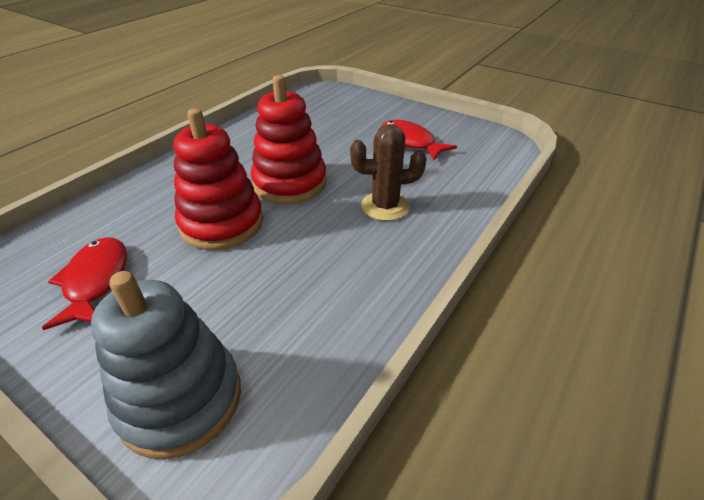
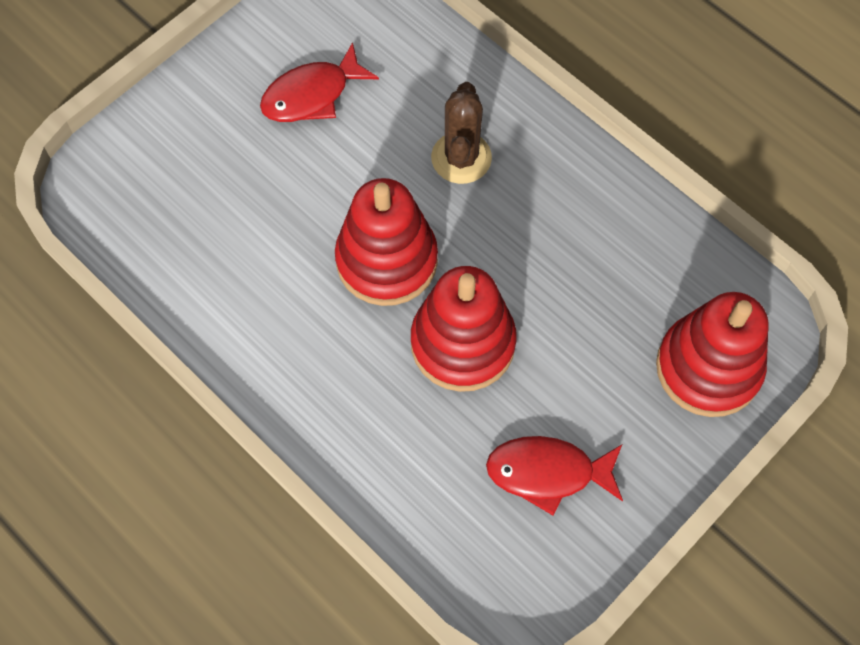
camera: 80 degrees left, 25 degrees up
grey stacking toy [91,271,241,459] -> red stacking toy [656,292,768,417]

